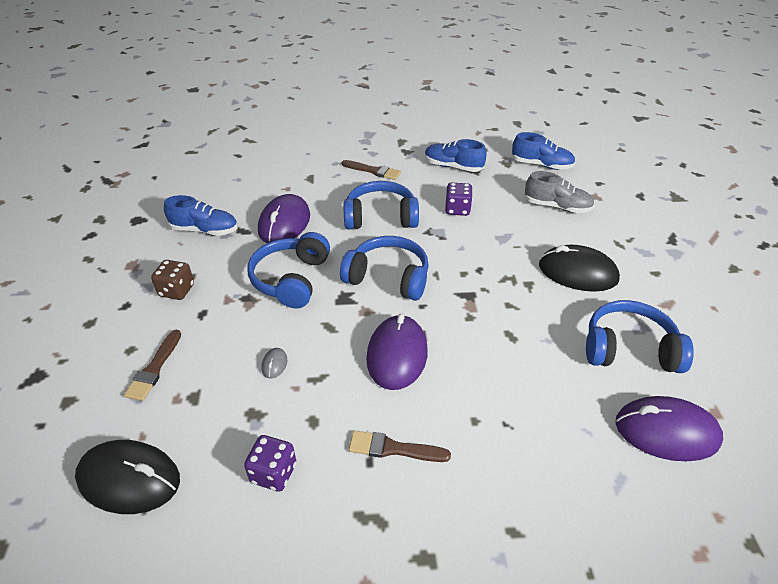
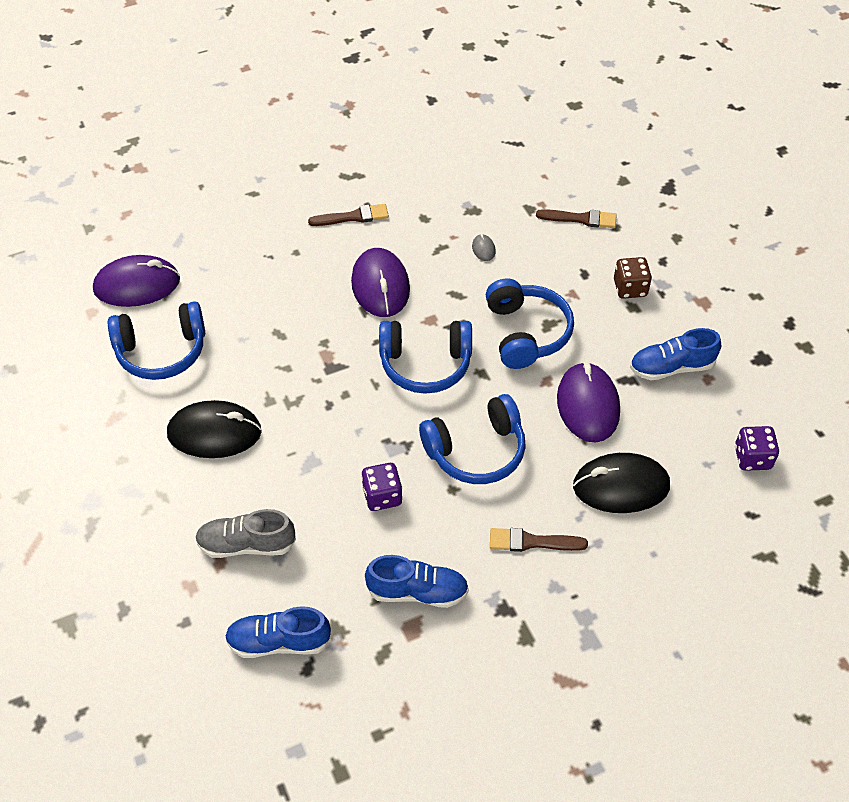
camera: 160 degrees right, 10 degrees up
black mouse [75,440,180,514] -> black mouse moved to [573,453,670,513]
brown brush [124,330,181,401] -> brown brush turned 105 degrees clockwise [536,209,616,228]
purple dice [244,435,296,492] -> purple dice moved to [735,426,779,471]

